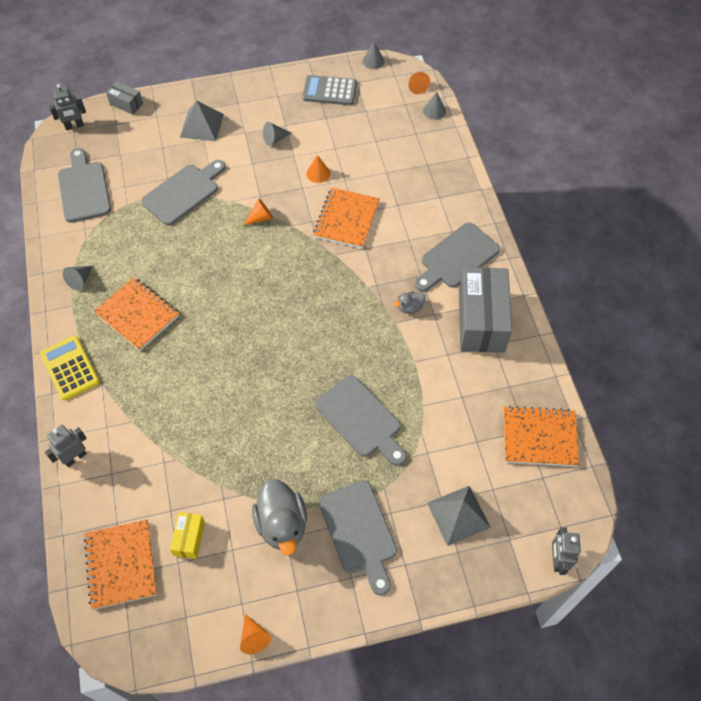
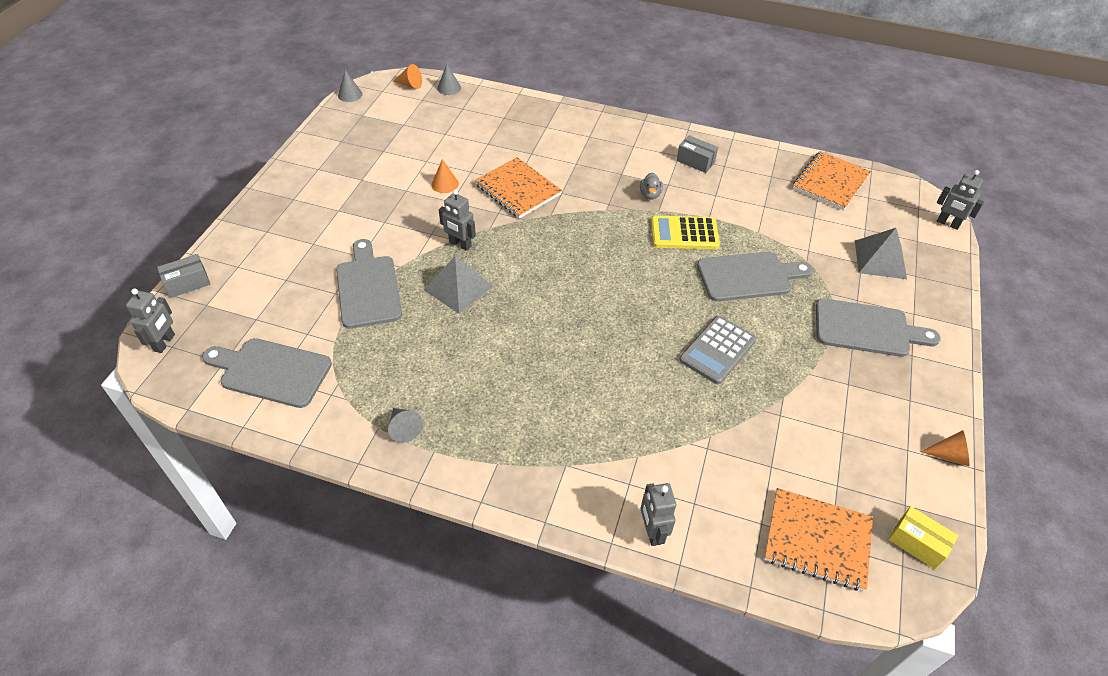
camera: 60 degrees left, 10 degrees down
yellow calculator [40,336,100,401] -> yellow calculator moved to [651,216,720,249]
orange notebook [94,277,179,351] -> none
yellow box [170,512,205,559] -> yellow box moved to [888,506,958,569]
grey pyramid [180,101,224,141] -> grey pyramid moved to [424,256,493,314]
orange cone [243,199,273,225] -> grey robot [439,189,476,251]
grey duck [252,479,307,555] -> none
grey cone [263,122,291,146] -> none
grey calculator [302,75,357,105] -> grey calculator moved to [679,316,757,384]
grey cutting board [415,222,500,292] -> none
grey box [459,267,512,353] -> grey box [676,135,718,173], size x0.47

